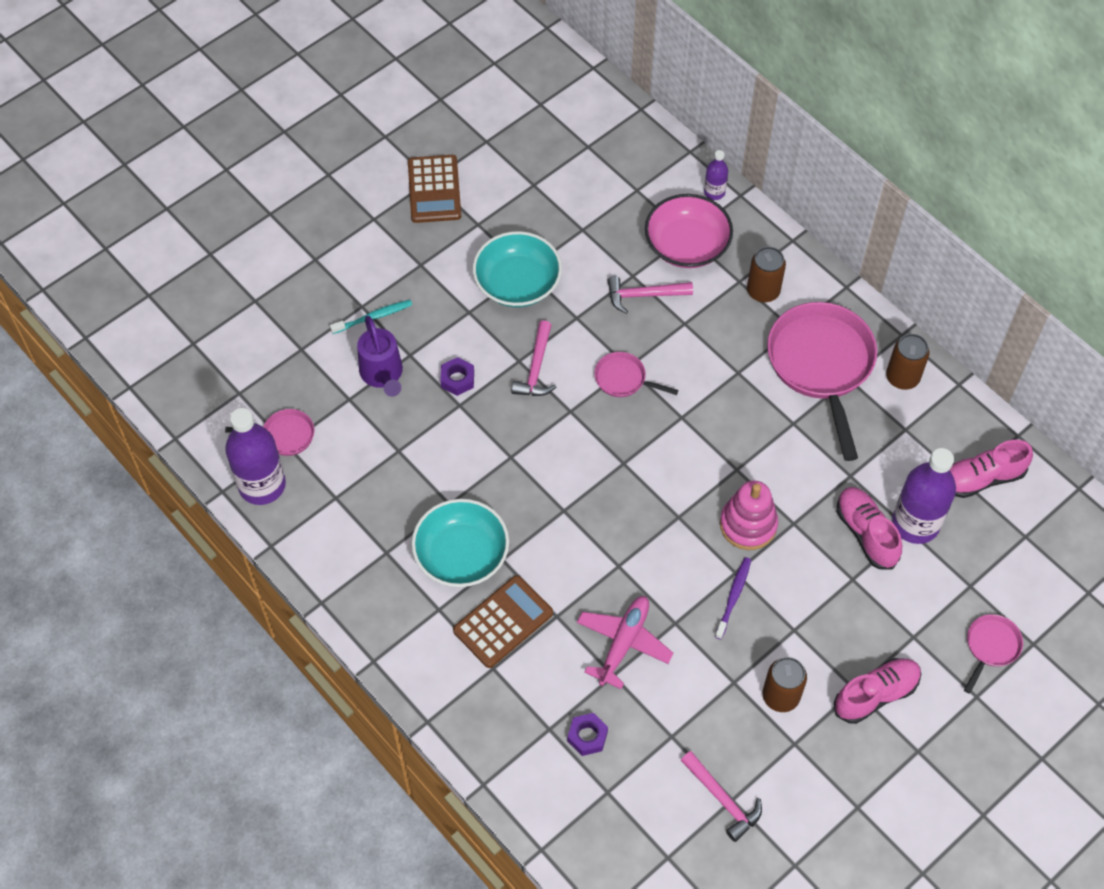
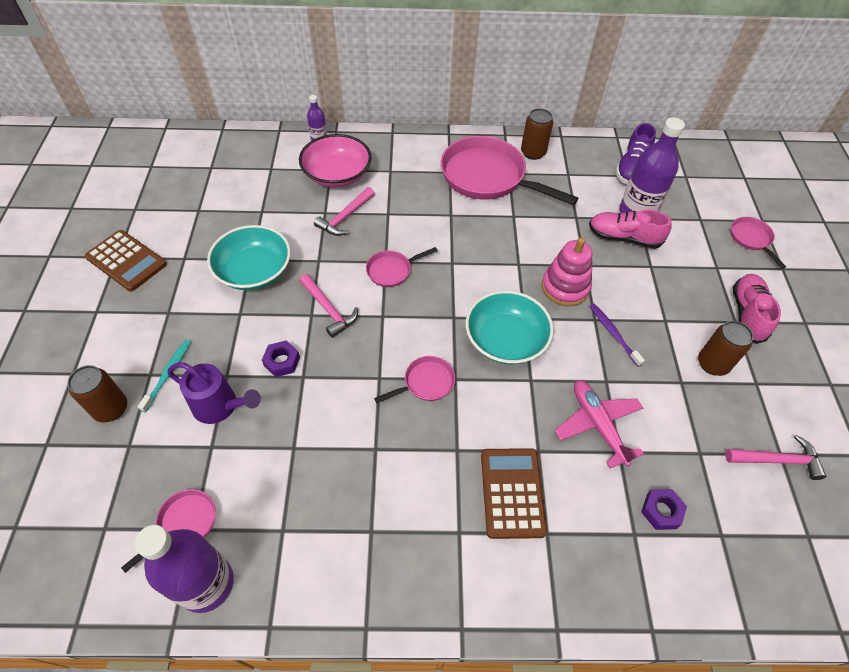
camera: 50 degrees left, 5 degrees down
turquoise bowl [412,499,509,587] -> turquoise bowl moved to [465,291,554,364]
brown can [747,247,786,303] -> brown can moved to [67,365,127,422]
pink shoe [950,440,1033,498] -> purple shoe [616,123,656,184]
none -> pink pan [374,356,455,403]

